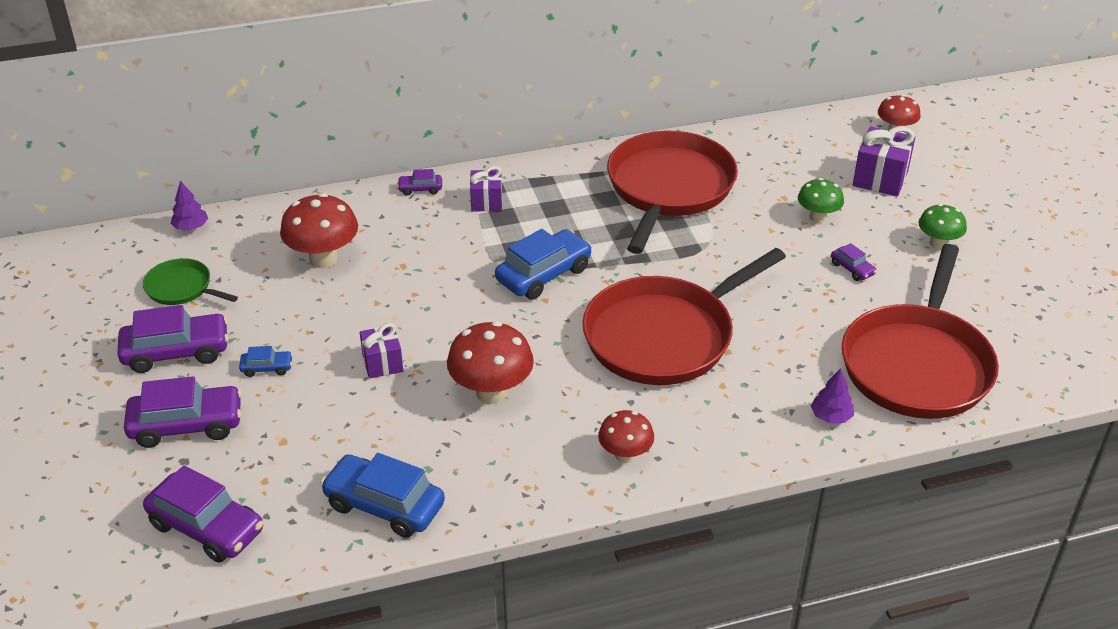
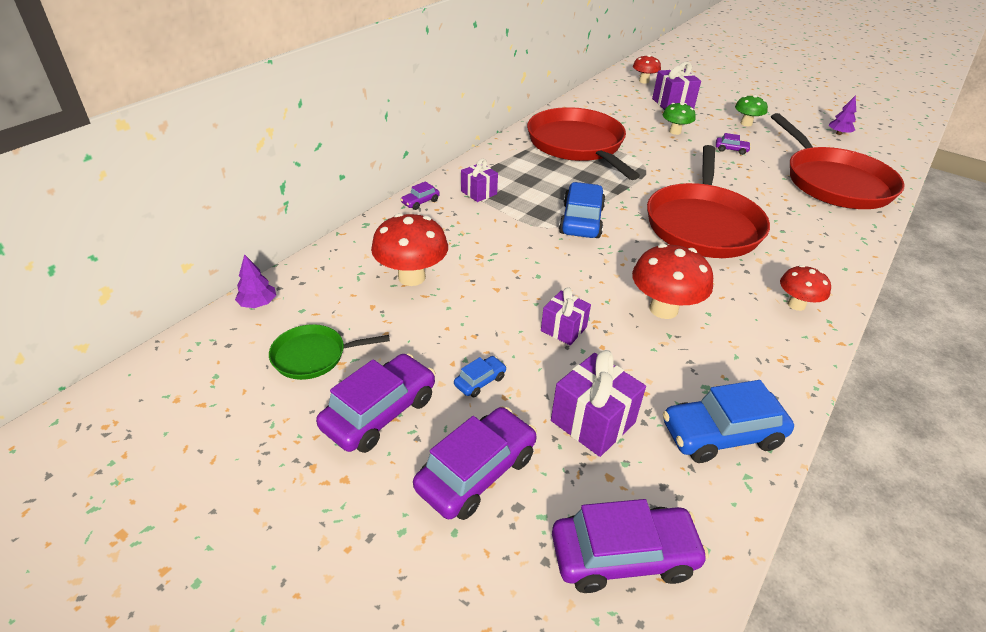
camera: 40 degrees left, 0 degrees up
purple tree [811,368,854,423] -> purple tree moved to [829,95,856,135]
none -> purple gift [551,350,646,457]

